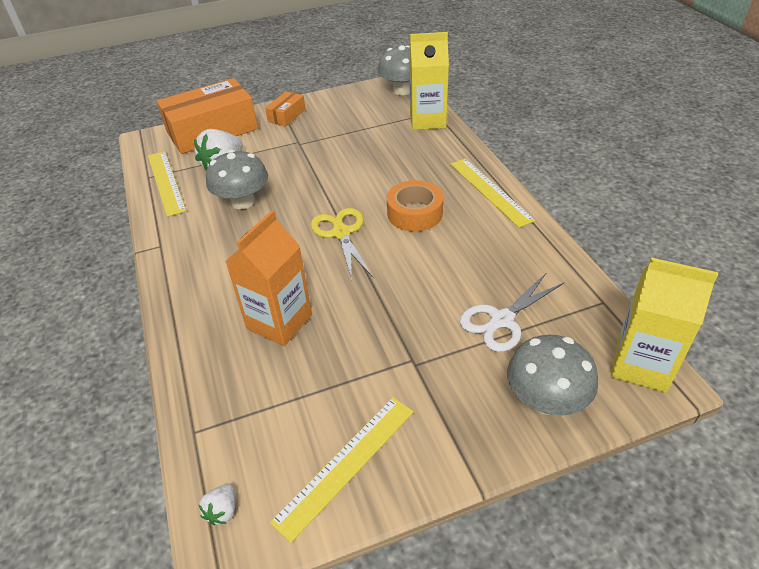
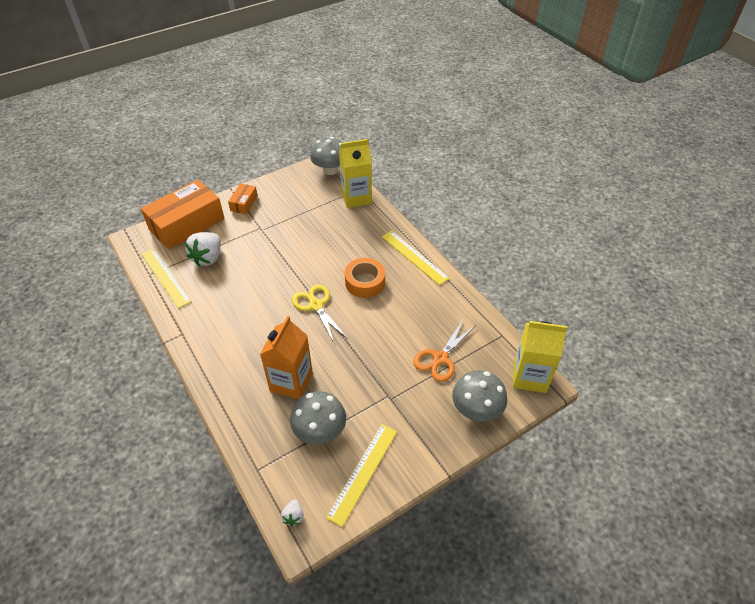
camera: 15 degrees left, 5 degrees up
grey mushroom [206,150,268,209] -> grey mushroom moved to [290,391,346,445]
white scissors [460,272,564,352] -> orange scissors [413,320,476,382]

